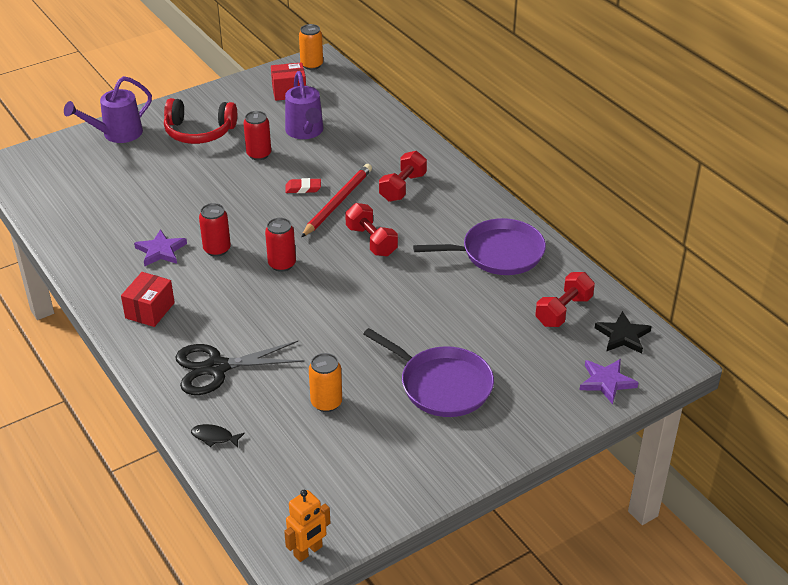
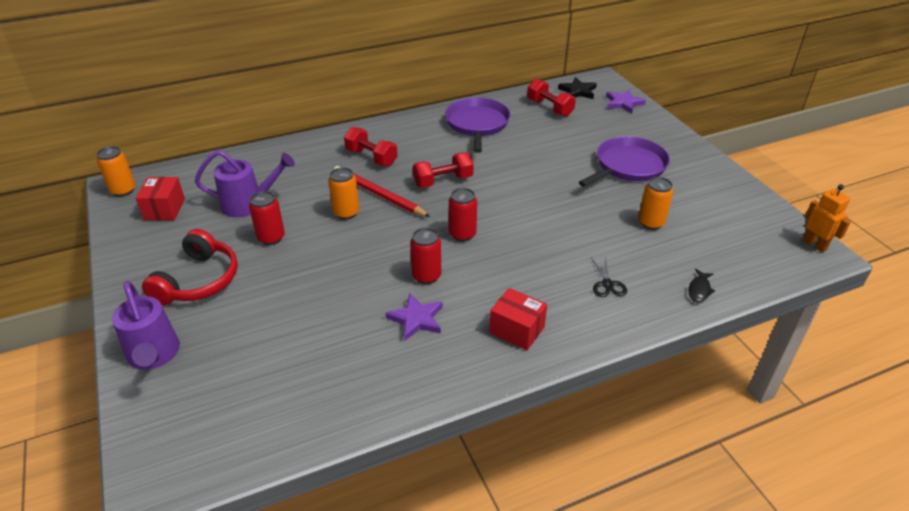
camera: 80 degrees left, 0 degrees up
black scissors [175,341,304,395] -> black scissors [591,256,627,297], size x0.49
red eraser [285,178,321,193] -> orange can [328,167,359,220]

